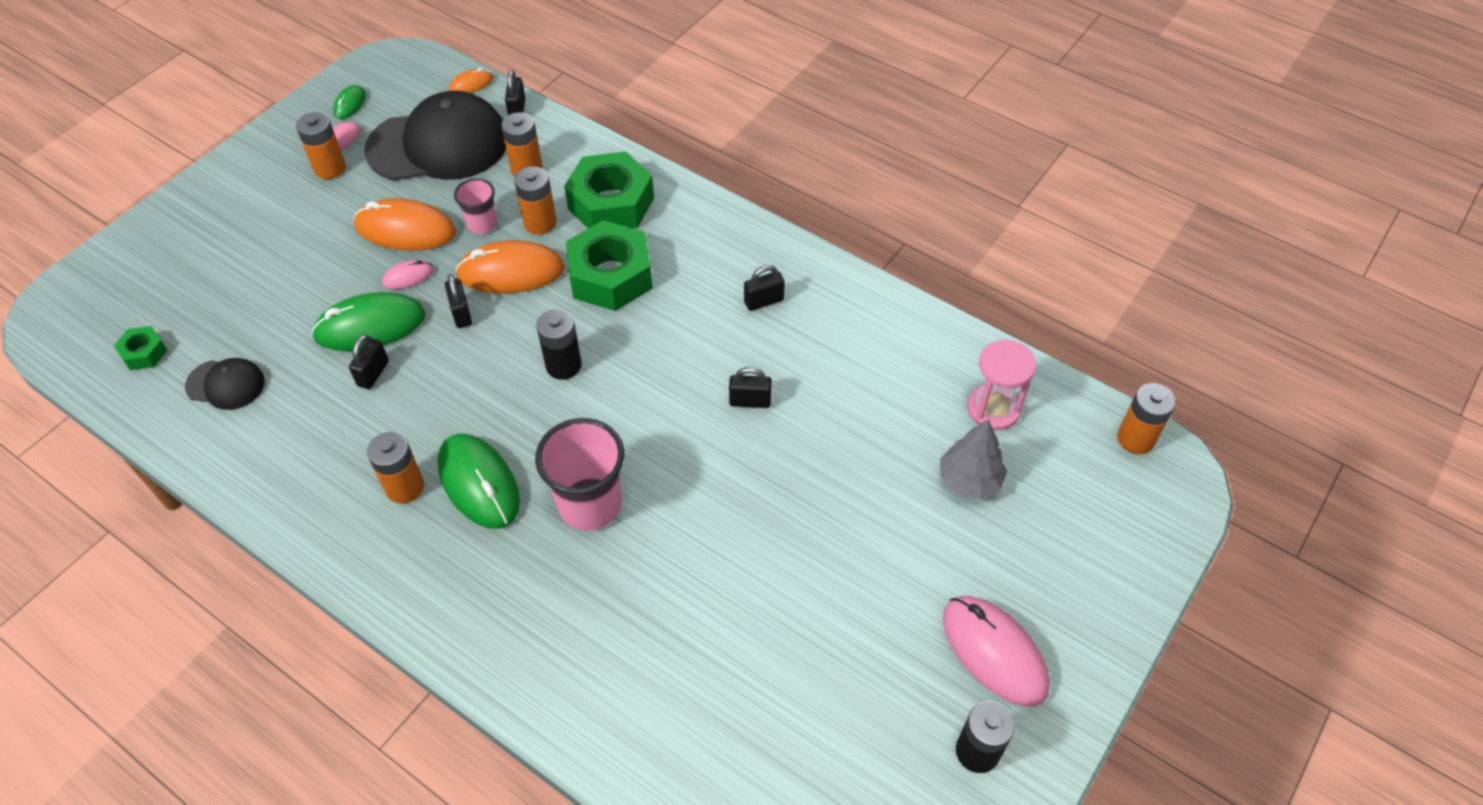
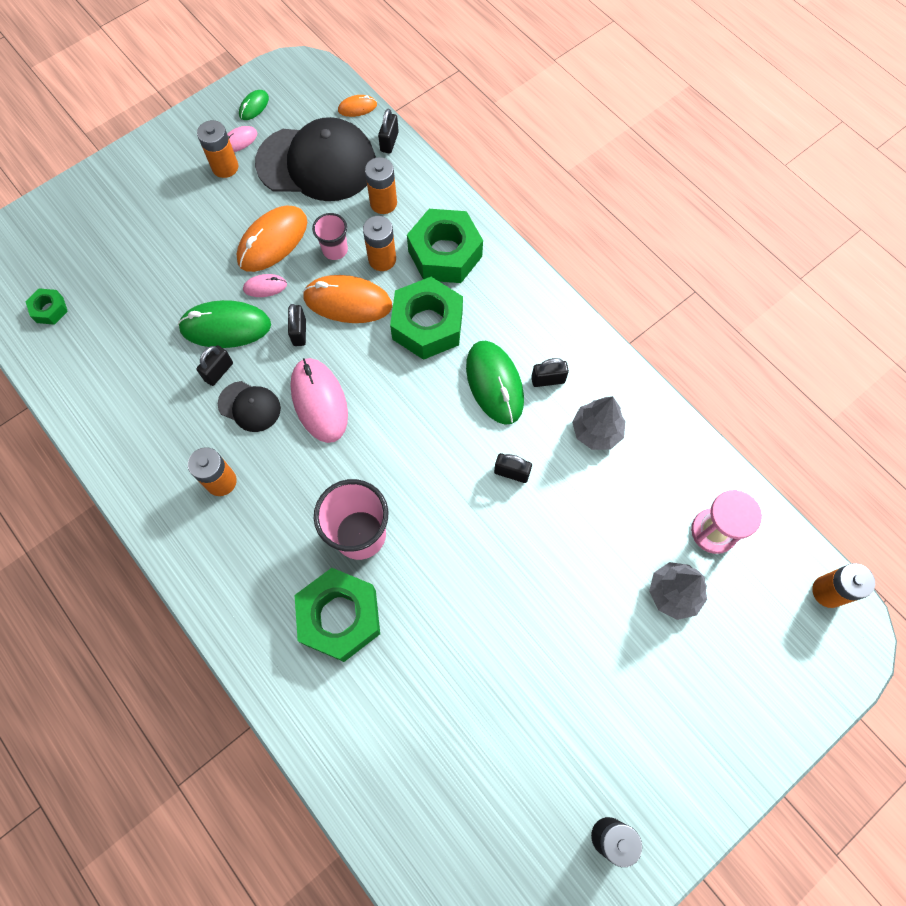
camera: 15 degrees right, 15 degrees up
black cap [185,358,265,410] -> black cap moved to [218,381,281,432]
orange mouse [354,198,456,251] -> orange mouse turned 75 degrees counterclockwise [236,206,307,272]
green mouse [438,434,520,529] -> green mouse moved to [466,341,524,425]
black battery [536,309,582,380] -> none
pink mouse [943,596,1050,707] -> pink mouse moved to [290,358,348,443]
none -> green nut [295,568,380,662]
none -> grey tree [572,396,625,450]

